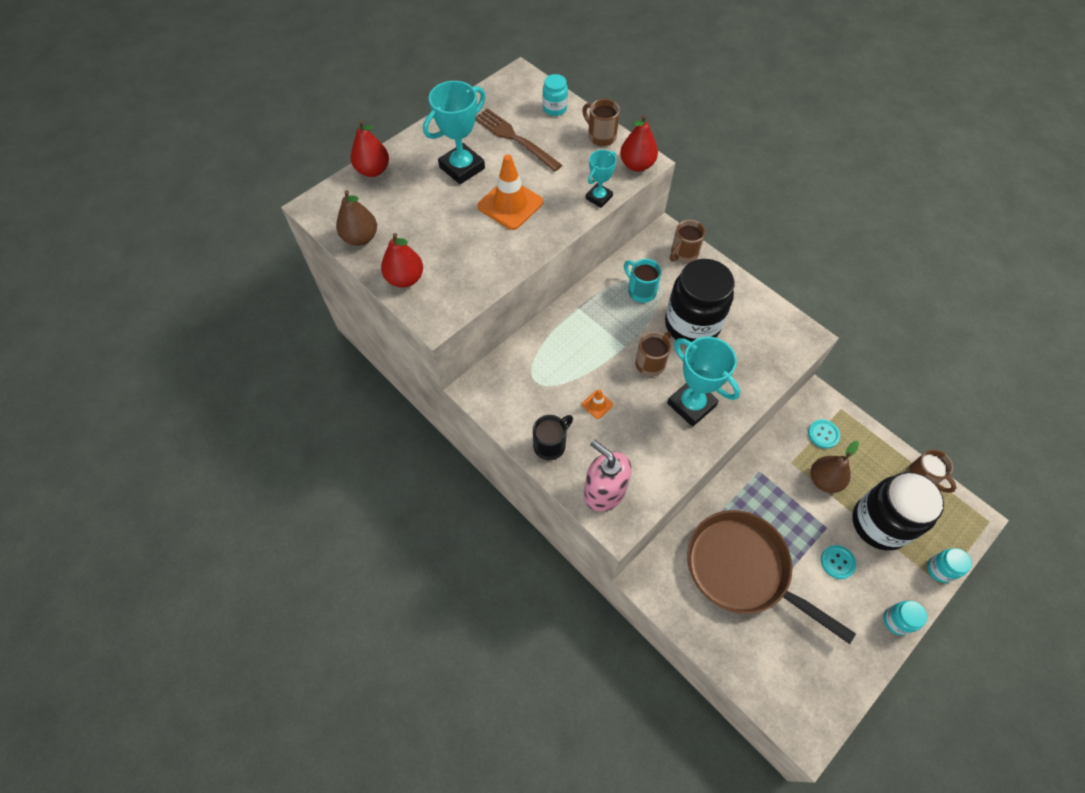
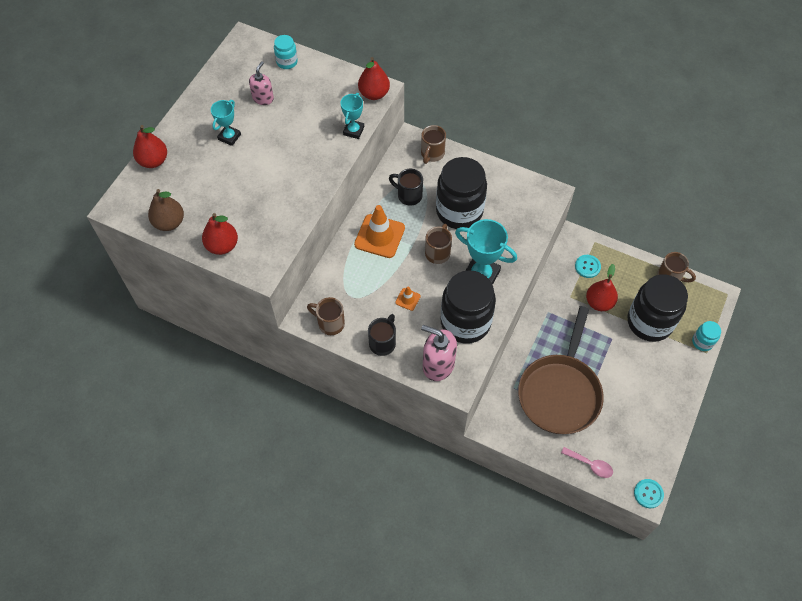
camera: 20 degrees left, 0 degrees up
turquoise trophy [423,81,486,184] -> turquoise trophy [211,100,241,146], size x0.58
brown fork [475,108,562,172] -> pink soap dispenser [249,61,274,105]
orange traffic cone [477,154,543,230] -> orange traffic cone moved to [354,205,405,258]
brown mug [582,99,620,146] -> brown mug moved to [307,297,345,335]
turquoise mug [624,259,662,303] -> black mug [389,169,423,206]
brown pan [687,510,856,644] -> brown pan turned 90 degrees counterclockwise [518,306,604,434]
brown pear [811,441,859,493] -> red pear [586,264,618,311]
turquoise button [821,545,856,579] -> turquoise button moved to [634,479,664,508]
turquoise jar [883,601,927,635] -> none
none -> black jar [441,270,496,344]
none -> pink spoon [561,447,613,478]

